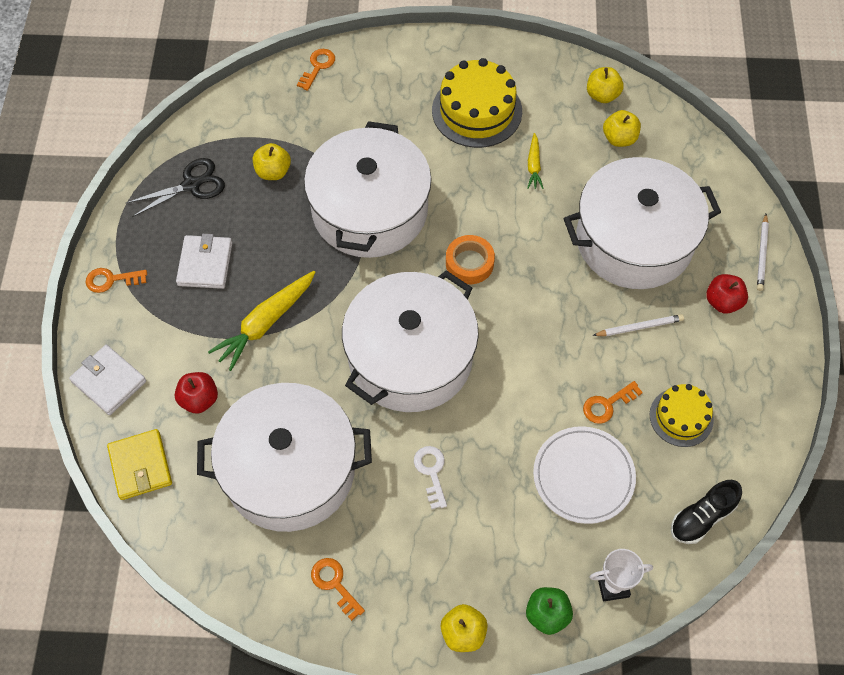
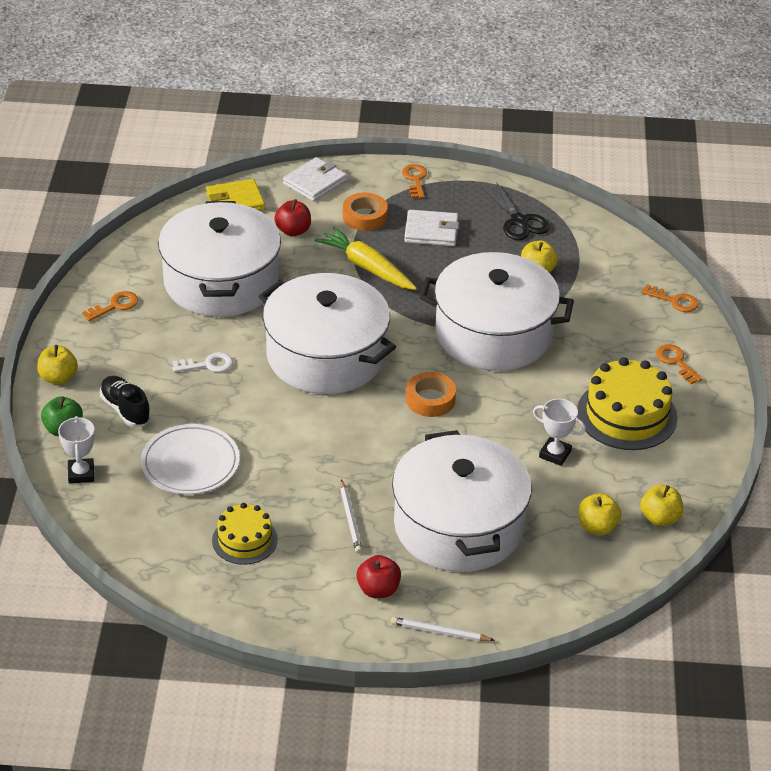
camera: 90 degrees right, 20 degrees down
yellow carrot [527,133,544,189] -> white trophy [533,399,586,466]
orange key [583,381,643,424] -> orange key moved to [656,344,703,384]
black shoe [671,480,742,544] -> black shoe moved to [100,376,151,427]
none -> orange tape [343,192,388,231]

